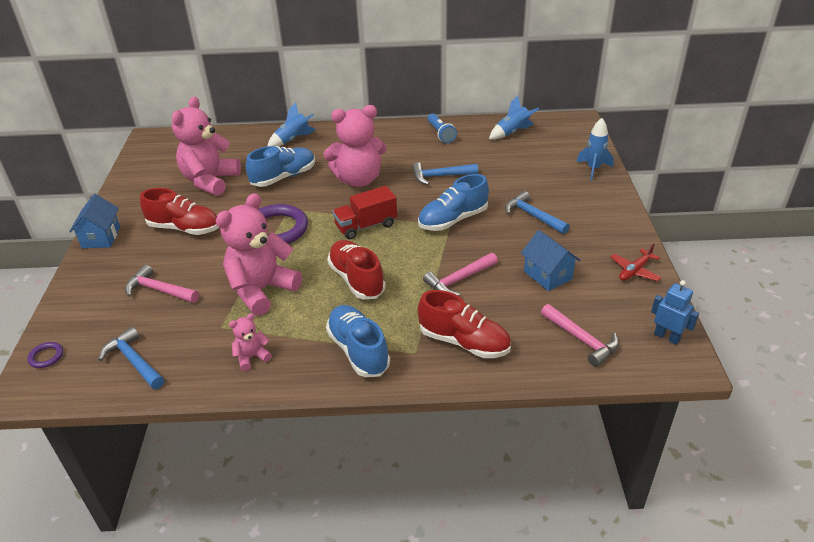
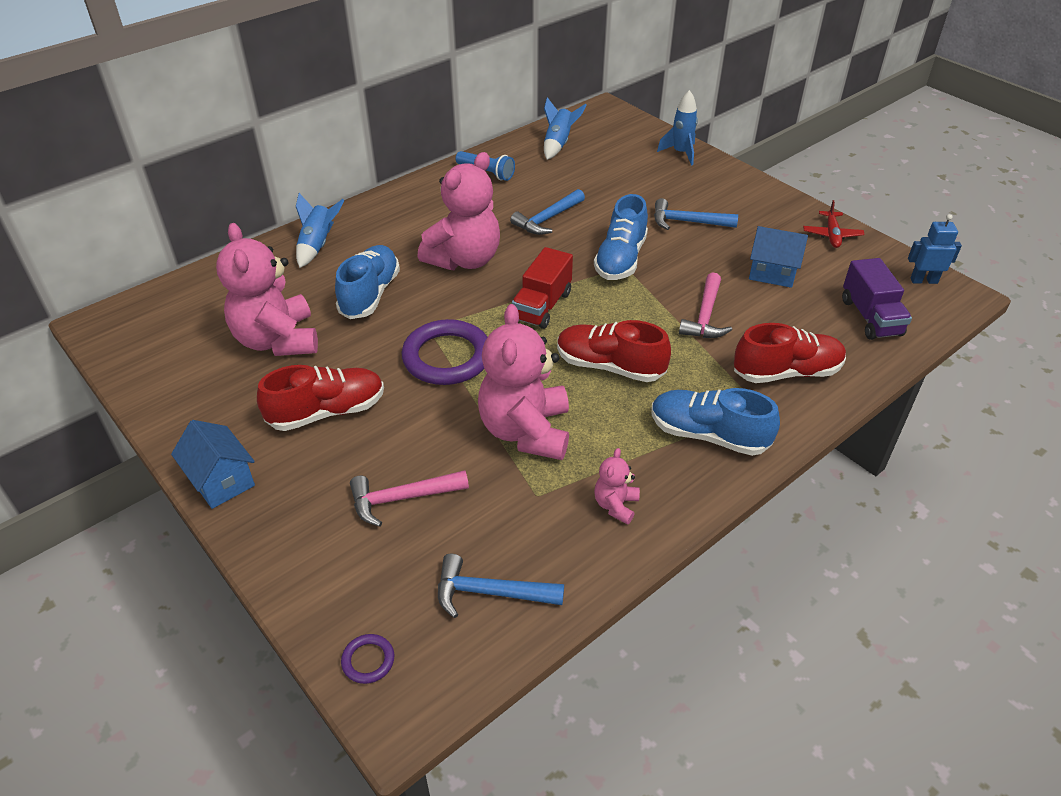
camera: 40 degrees left, 5 degrees up
pink hammer [541,304,619,367] -> purple truck [842,258,912,340]

